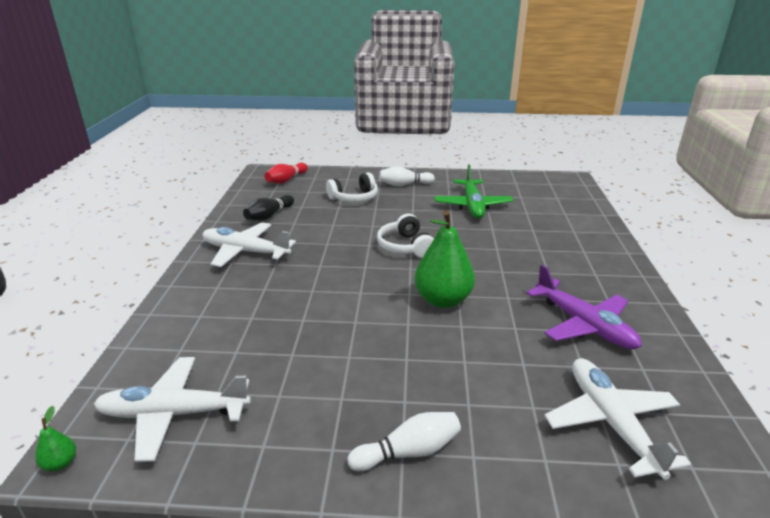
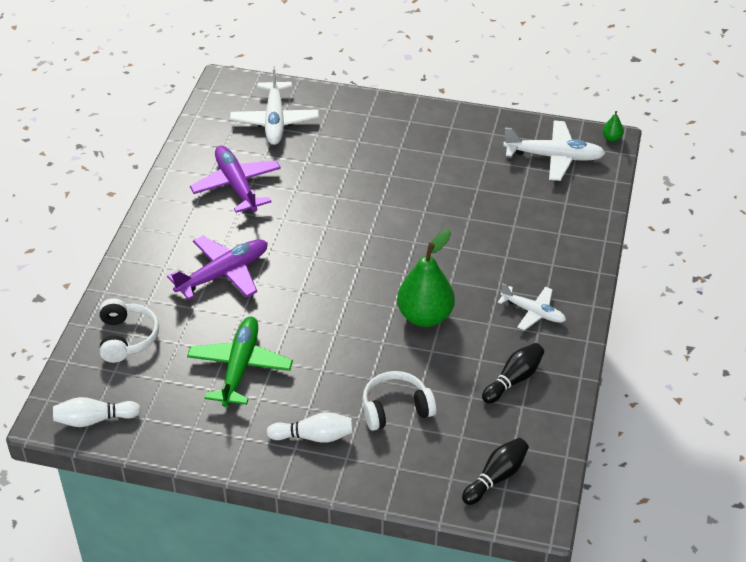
camera: 170 degrees left, 15 degrees up
white plane [202,222,296,267] -> white plane [498,283,566,331], size x0.63
red bowling pin [265,163,308,184] -> black bowling pin [462,438,529,505]
white bowling pin [347,412,461,471] -> white bowling pin moved to [53,397,141,427]
white headphones [377,214,434,258] -> white headphones moved to [100,298,159,363]
green pear [415,210,475,308] -> green pear moved to [397,229,455,327]
none -> purple plane [167,236,268,300]

